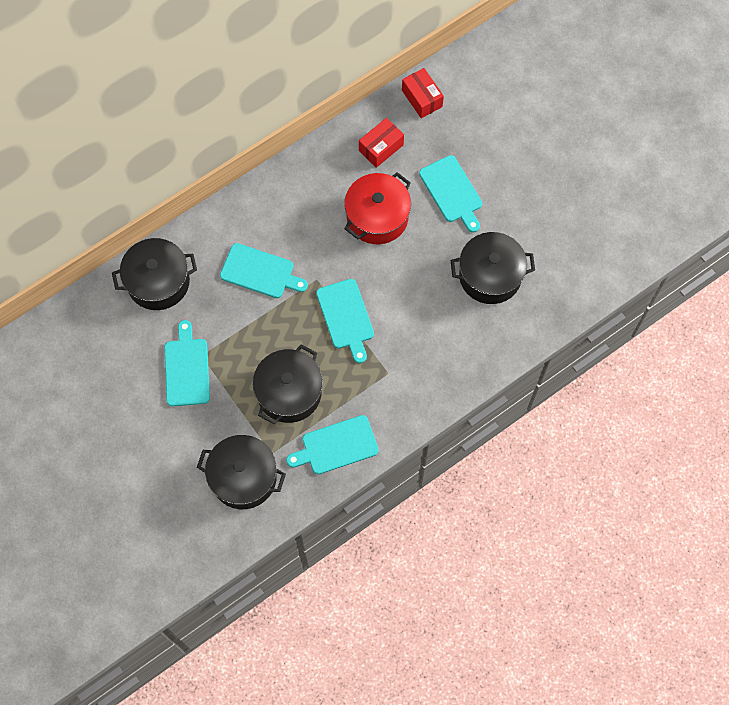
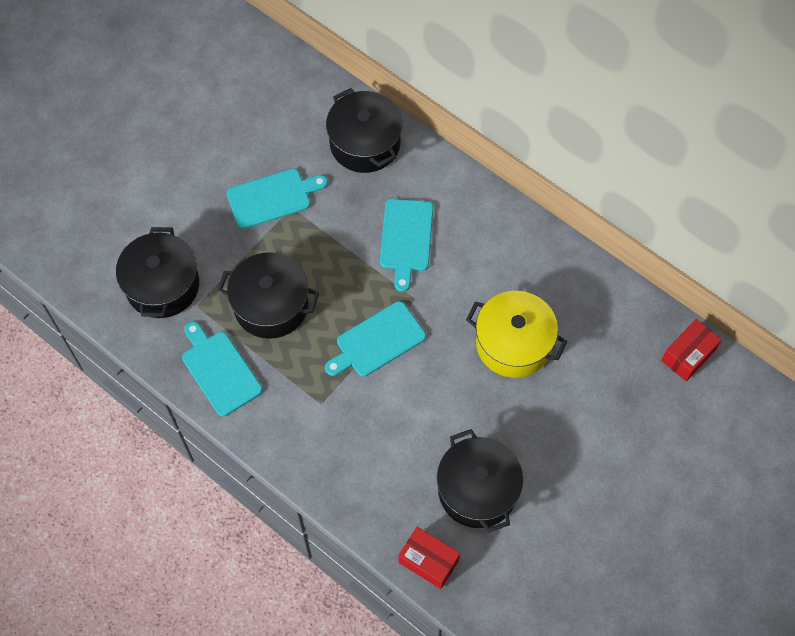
camera: 75 degrees right, 5 degrees down
red pot [344,172,411,244] -> yellow pot [466,291,567,378]
red box [359,118,404,168] -> red box moved to [398,527,460,589]
turquoise cutting board [419,155,482,233] -> none

